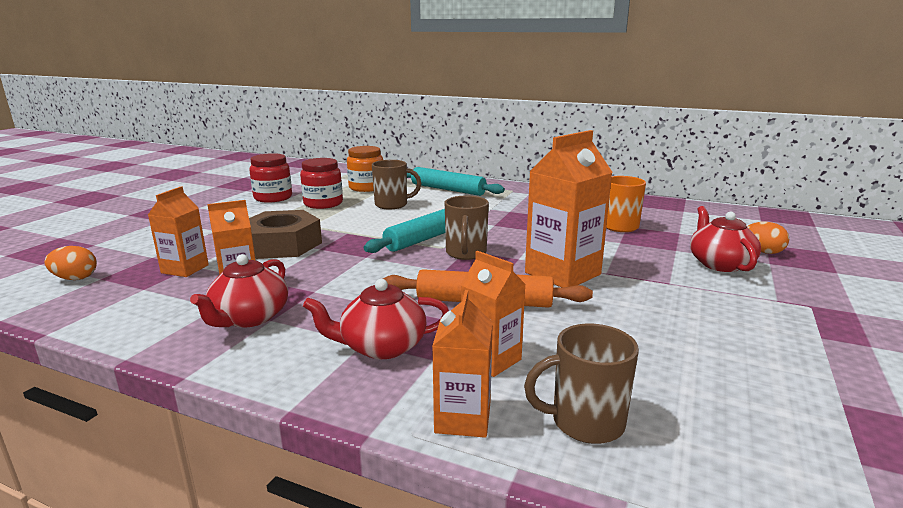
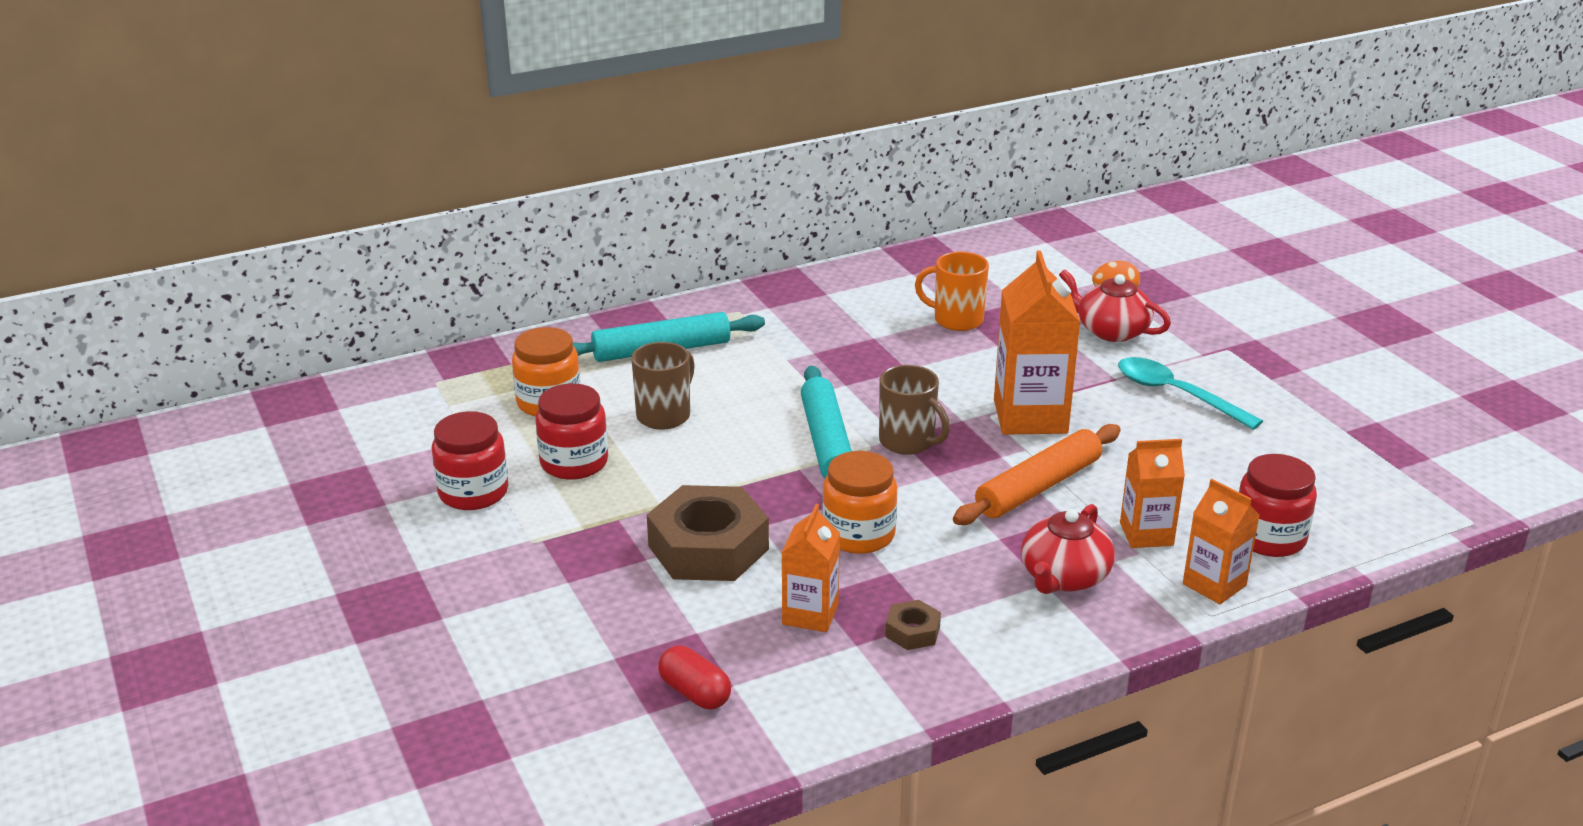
camera: 50 degrees left, 10 degrees up
orange egg [45,246,97,280] -> none
orange carton [148,186,209,277] -> none
red teapot [190,254,288,327] -> brown nut [885,600,941,650]
brown mug [524,324,639,444] -> red jar [1239,454,1317,557]
none -> red capsule [658,646,731,709]
none -> orange jar [822,451,897,554]
none -> turquoise spoon [1118,357,1263,430]

